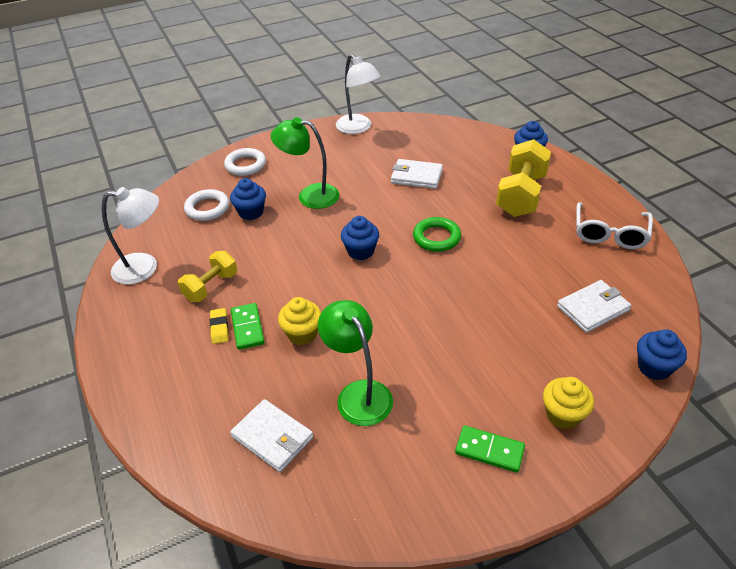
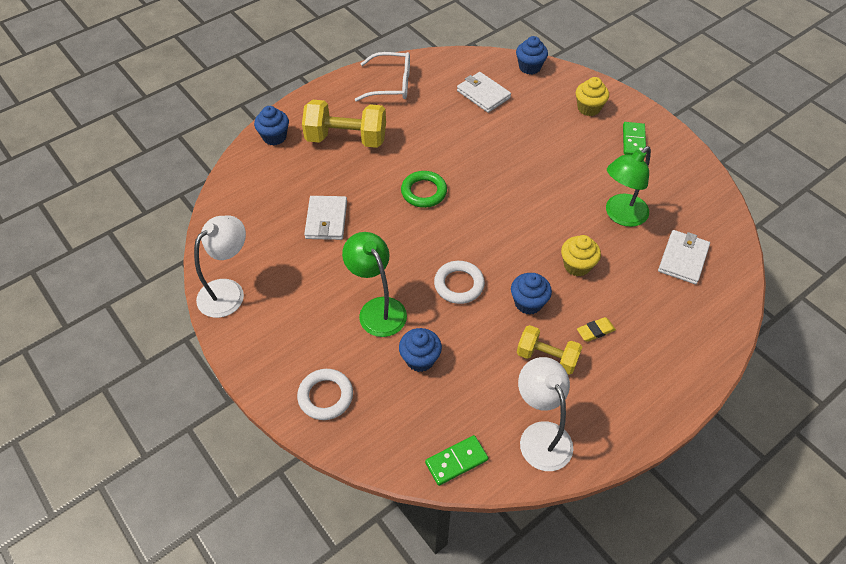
camera: 105 degrees left, 10 degrees up
white ring [184,189,229,221] -> white ring moved to [434,261,485,304]
green domino [231,303,264,350] -> green domino moved to [425,435,488,486]
green lamp [271,117,339,209] -> green lamp turned 150 degrees clockwise [342,232,407,337]
blue cupcake [341,216,379,260] -> blue cupcake moved to [511,273,552,314]

